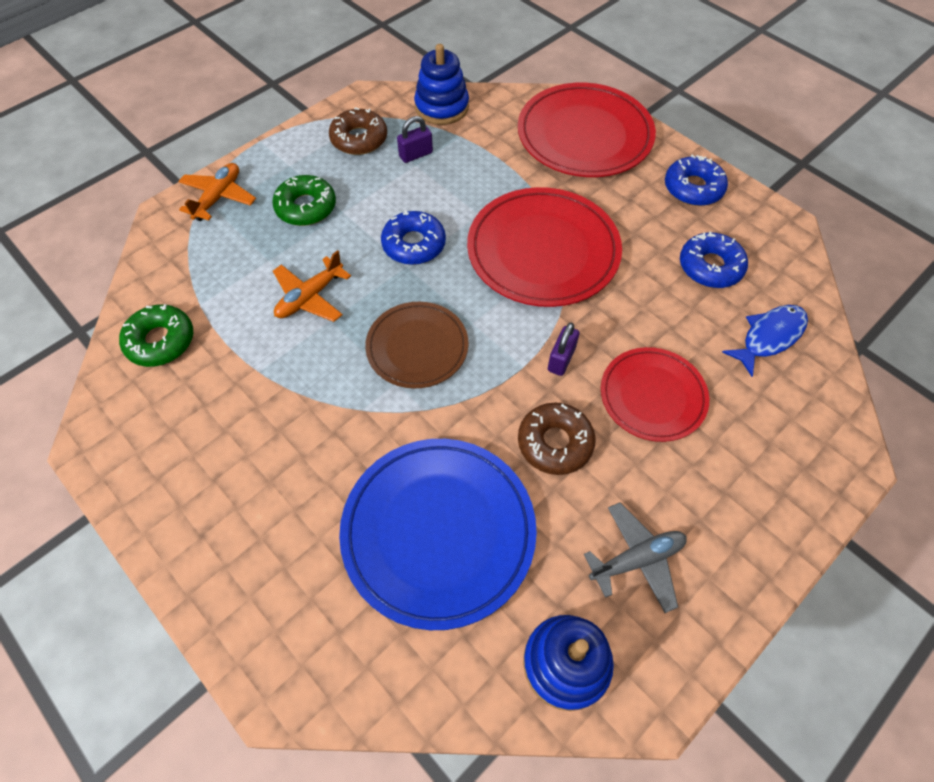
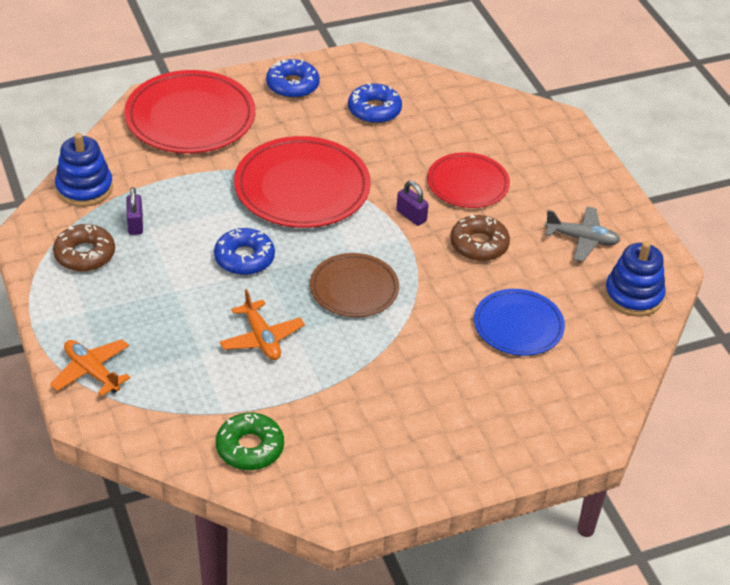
camera: 70 degrees left, 15 degrees down
green donut [272,175,336,226] -> none
blue plate [339,439,537,630] -> blue plate [474,289,565,356], size x0.61
grey plane [584,502,687,613] -> grey plane turned 105 degrees clockwise [545,206,620,262]
blue fish [722,305,808,377] -> none

